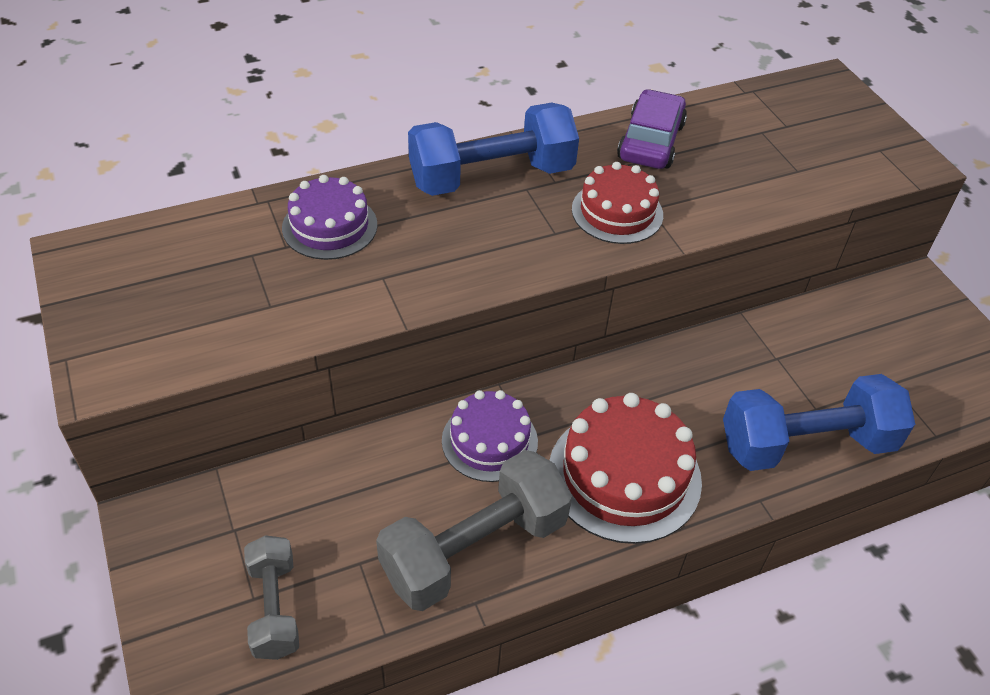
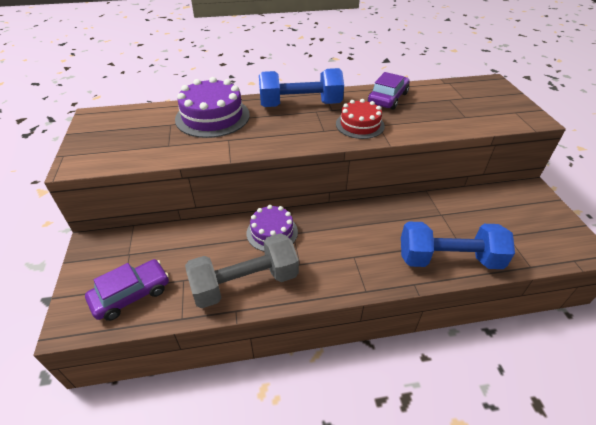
camera: 15 degrees right, 5 degrees down
grey dumbbell [244,535,299,660] -> purple car [85,259,169,321]
purple cake [282,175,377,260] -> purple cake [175,77,250,138], size x1.56
red cake [549,393,702,544] -> none

